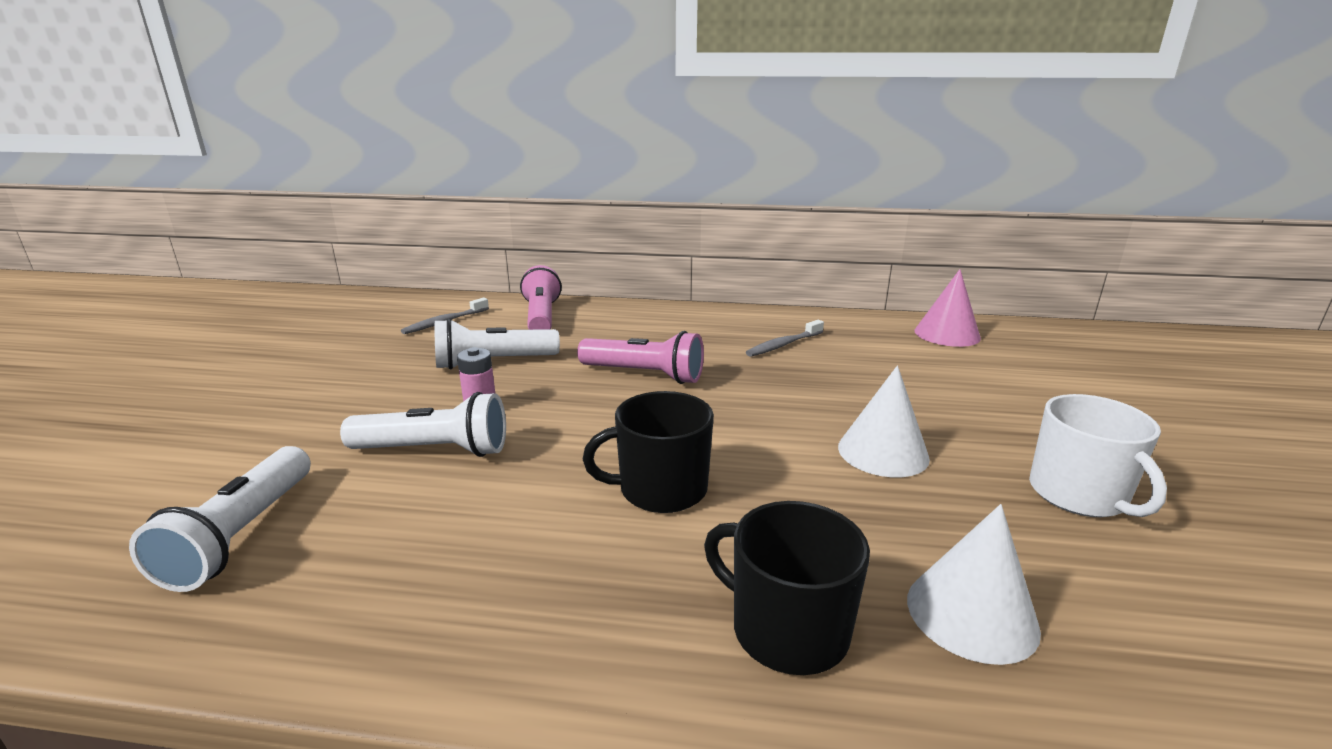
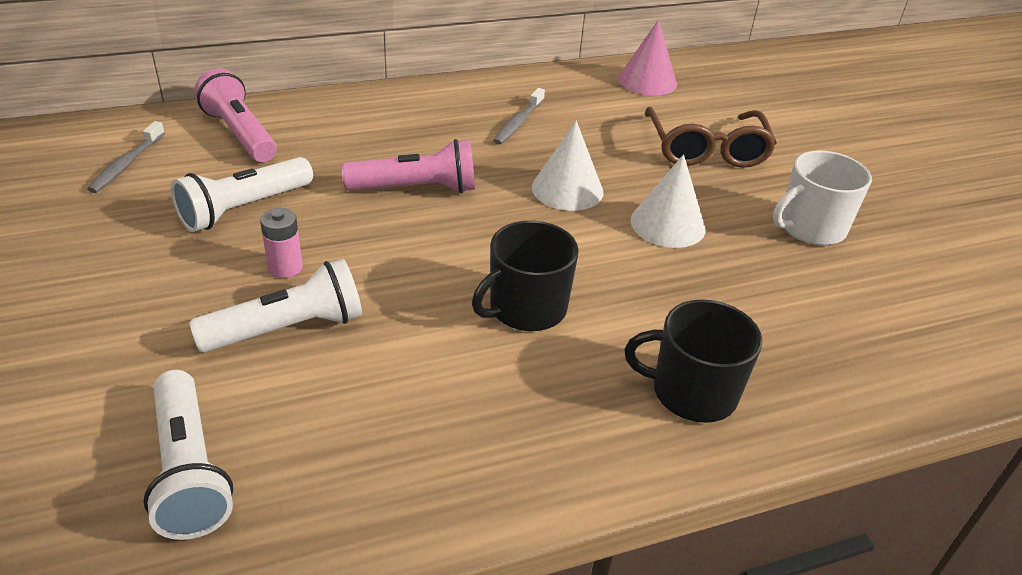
camera: 30 degrees left, 15 degrees up
white cone [907,504,1041,665] -> white cone moved to [532,121,603,211]
white mug [1029,394,1167,517] -> white mug turned 105 degrees clockwise [773,150,872,245]
none -> brown glasses [645,107,777,168]

